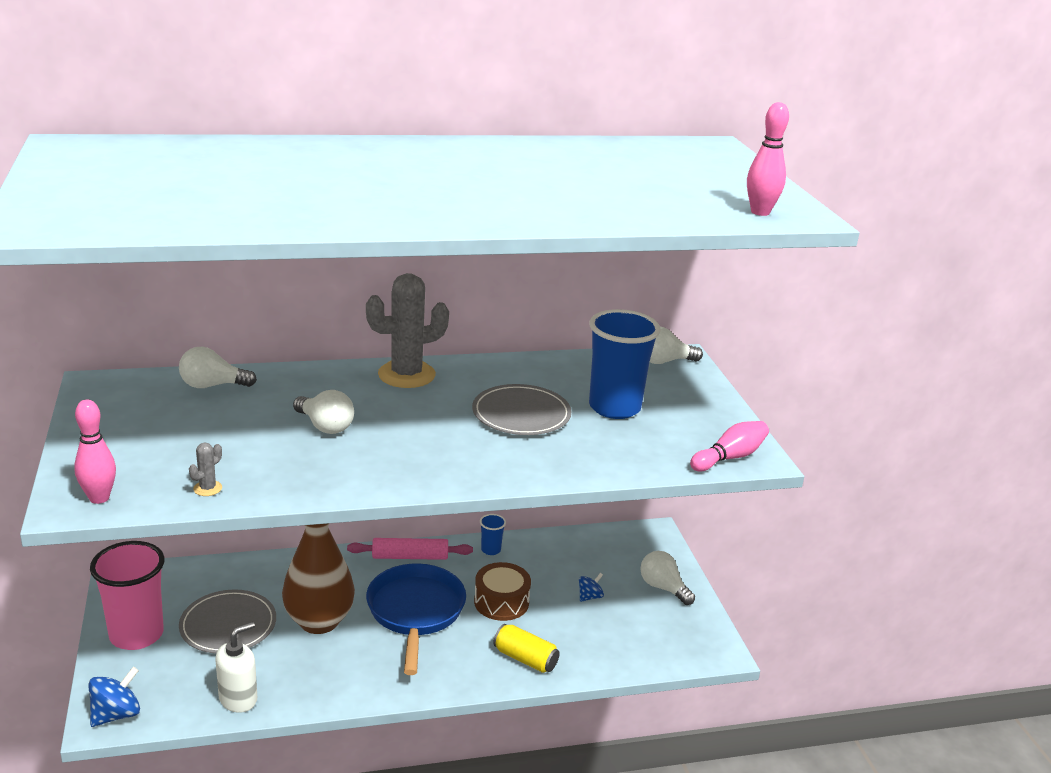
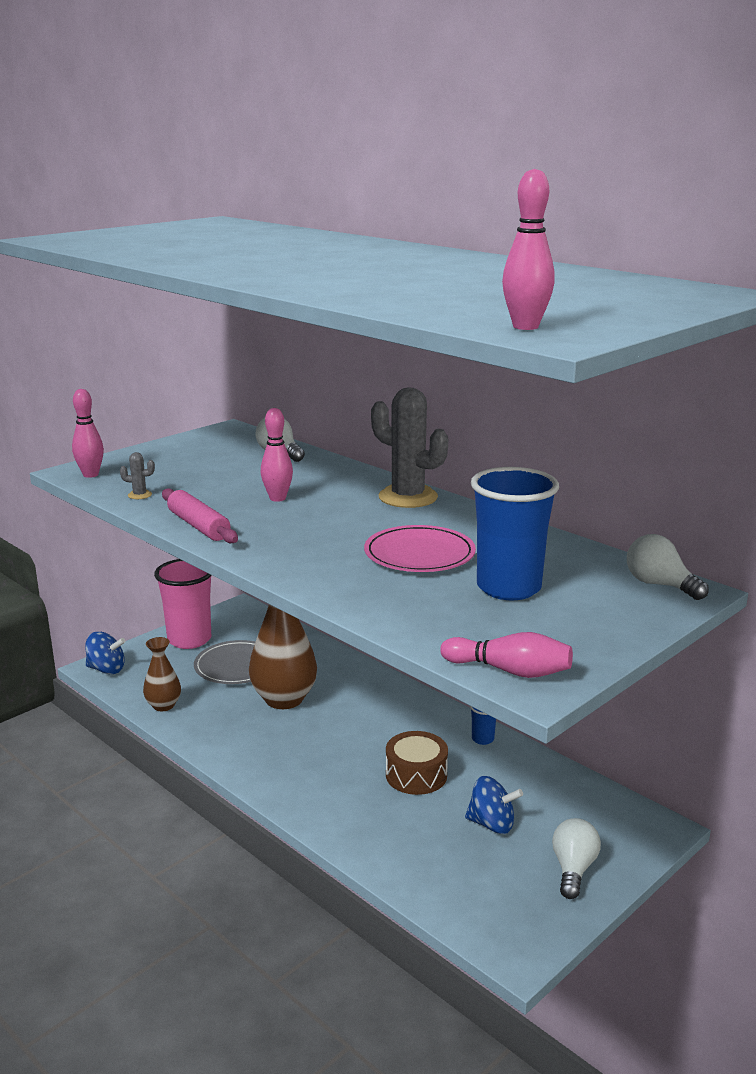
camera: 60 degrees right, 5 degrees down
white soap dispenser [215,622,257,713] -> brown vase [143,637,181,711]
white light bulb [293,390,354,434] -> pink bowling pin [261,408,293,502]
pink rolling pin [347,538,473,560] -> pink rolling pin moved to [162,489,238,543]
blue pan [366,563,466,675] -> none
grey plate [472,384,572,435] -> pink plate [364,525,476,572]
yellow can [493,624,560,673] -> none
blue spinning top [579,573,604,602] -> blue spinning top [465,776,523,834], size x1.62

